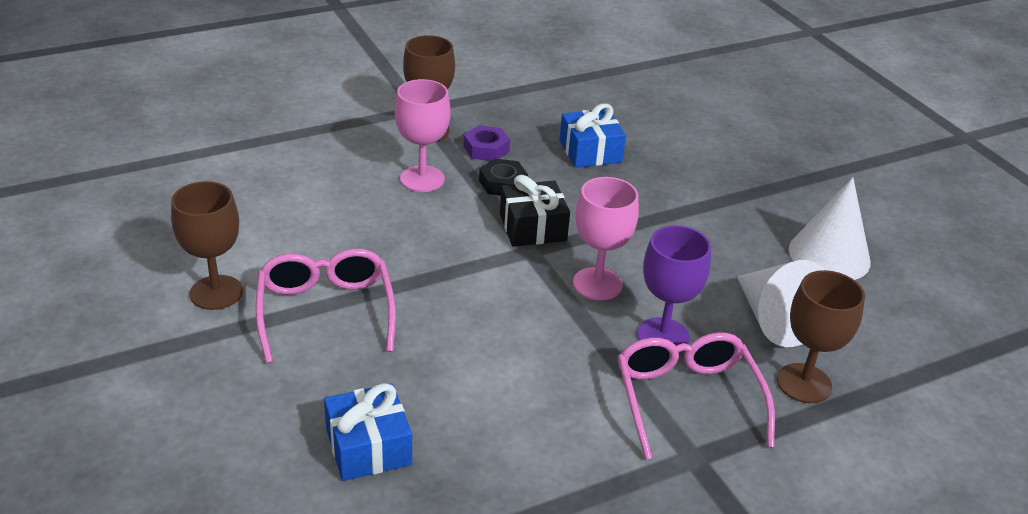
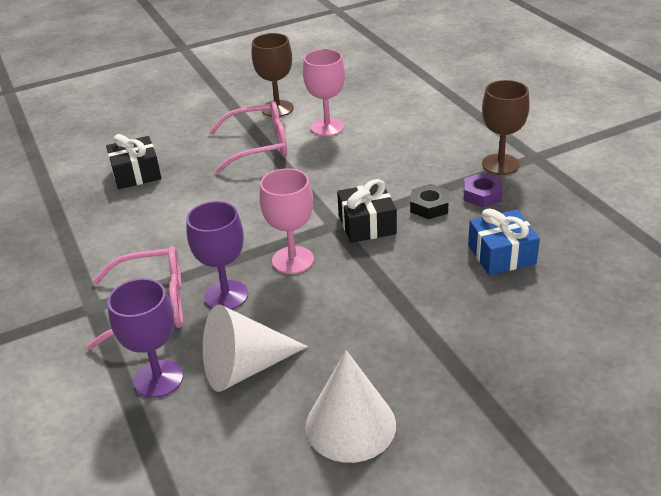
camera: 95 degrees right, 0 degrees up
blue gift [324,383,412,481] -> black gift [106,134,161,189]
pink goblet [395,79,451,192] -> pink goblet moved to [303,49,345,136]
brown goblet [777,270,865,403] -> purple goblet [107,278,183,398]

